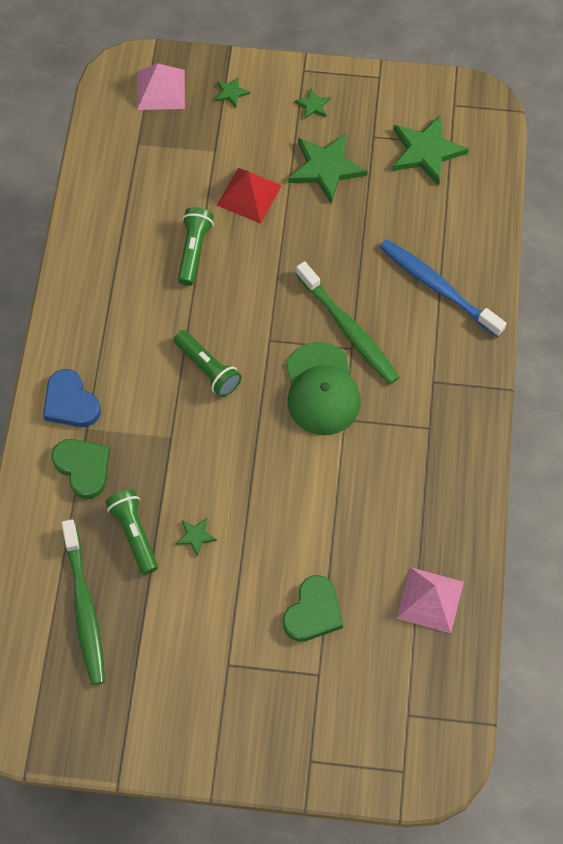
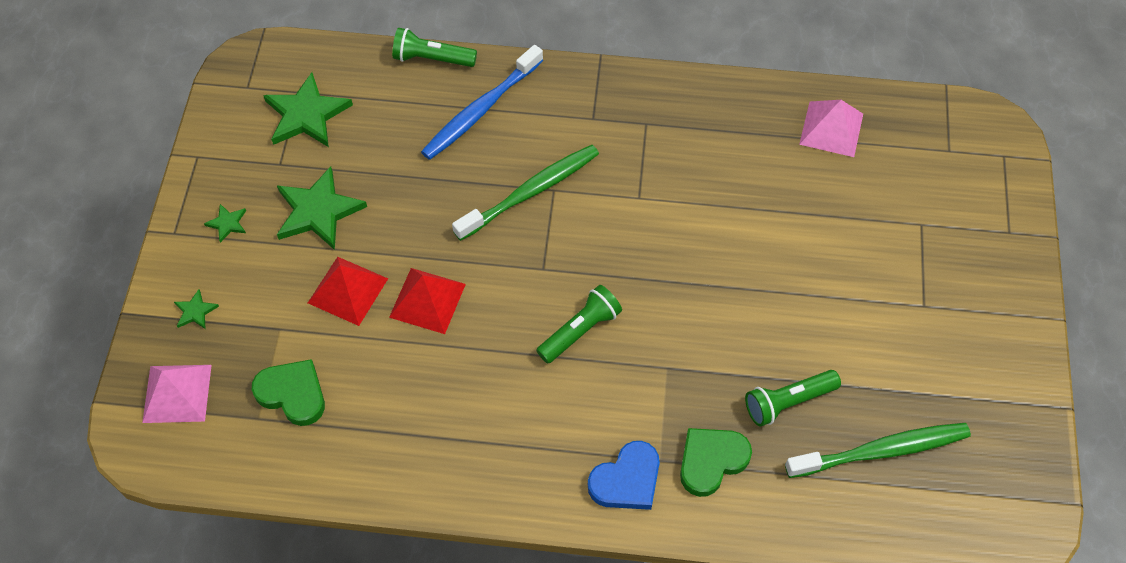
camera: 90 degrees left, 5 degrees down
green star [176,518,217,557] -> none
green flashlight [178,207,214,286] -> green flashlight moved to [392,28,477,67]
green heart [283,575,343,642] -> green heart moved to [252,359,325,426]
green cap [286,342,361,435] -> none
none -> red pyramid [389,268,466,334]

